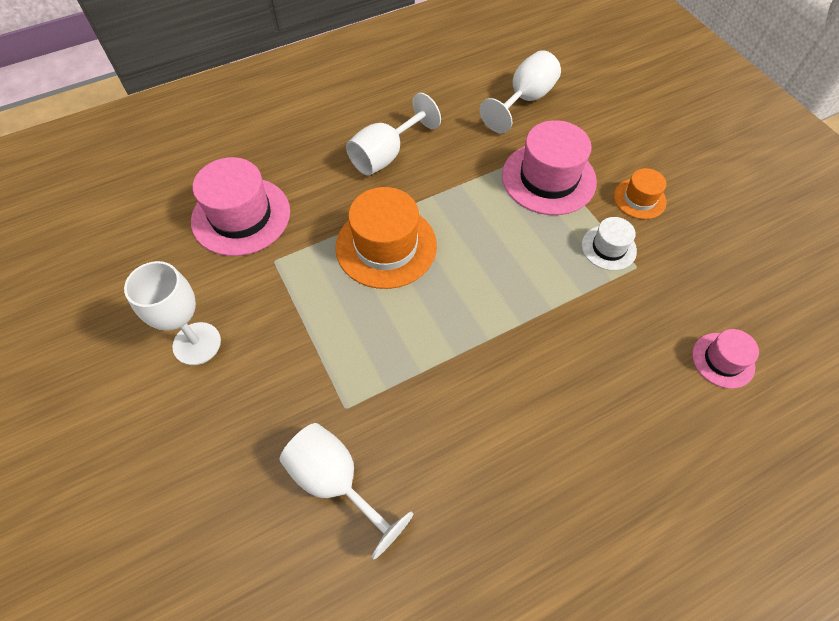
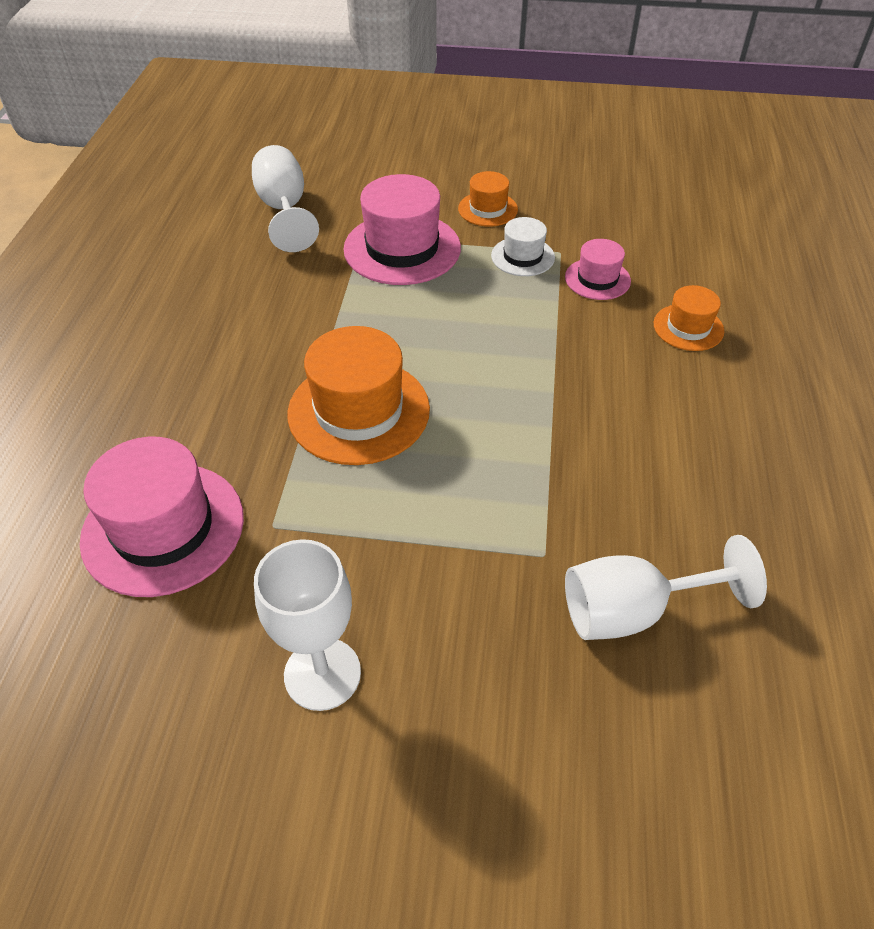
camera: 55 degrees left, 10 degrees down
white goblet [346,93,441,176] -> none
pink hat [692,329,759,389] -> pink hat moved to [565,239,631,300]
none -> orange hat [654,285,724,351]

